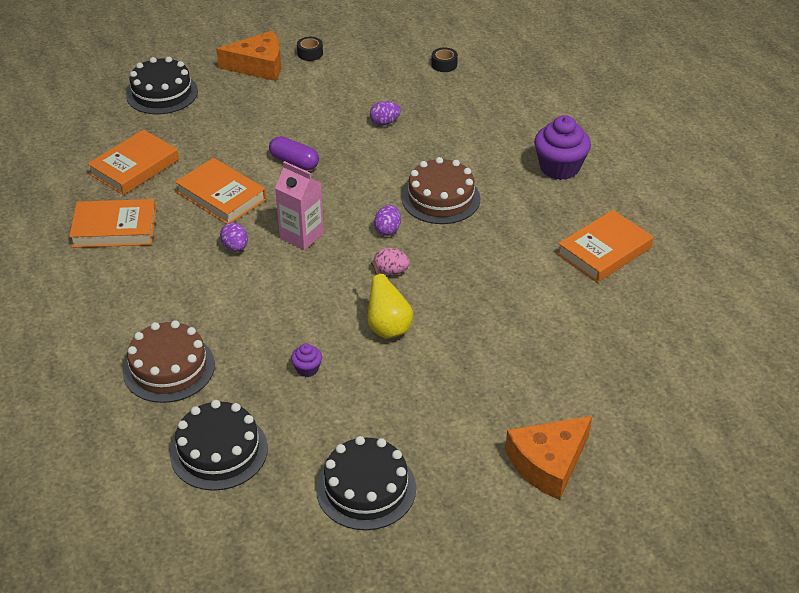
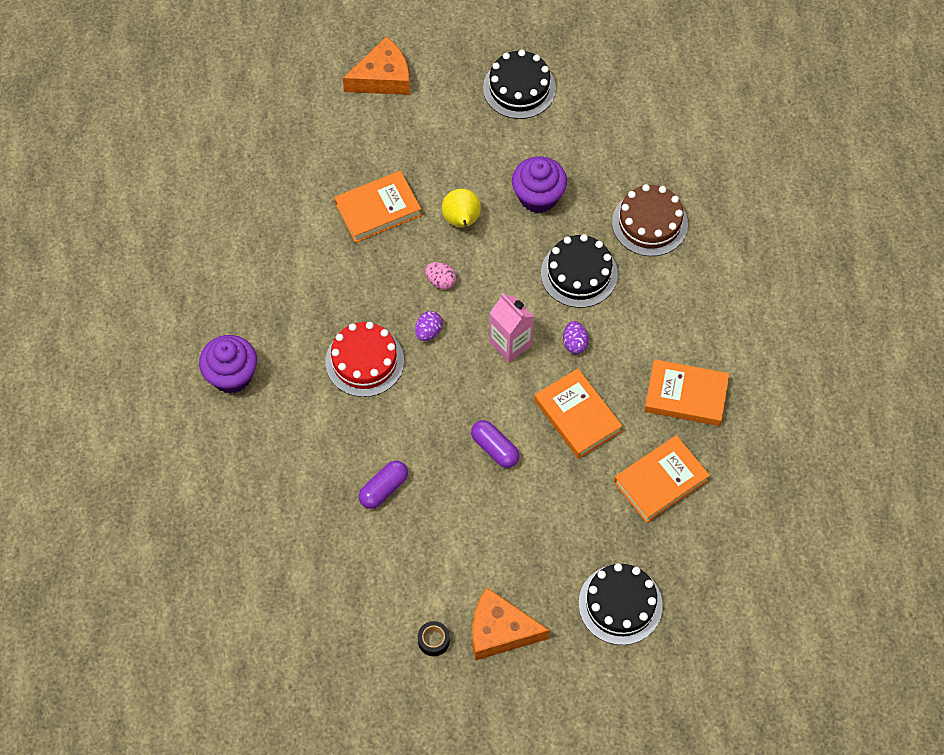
camera: 165 degrees left, 20 degrees up
black cake [170,400,268,491] -> black cake moved to [541,234,618,308]
purple cupcake [291,344,322,377] -> purple cupcake [512,156,567,213], size x2.14
purple egg [370,101,401,126] -> purple capsule [359,460,408,509]
brown cake [402,157,480,224] -> red cake [325,322,404,397]
black tape [431,48,458,72] -> none
orange book [557,210,654,283] -> orange book moved to [334,171,422,243]

